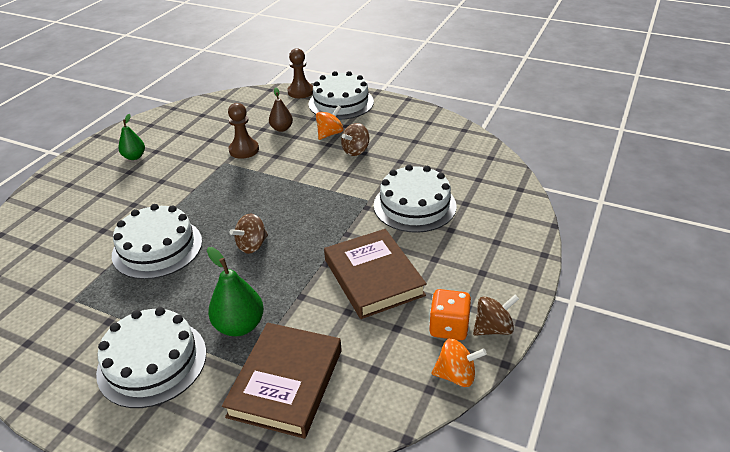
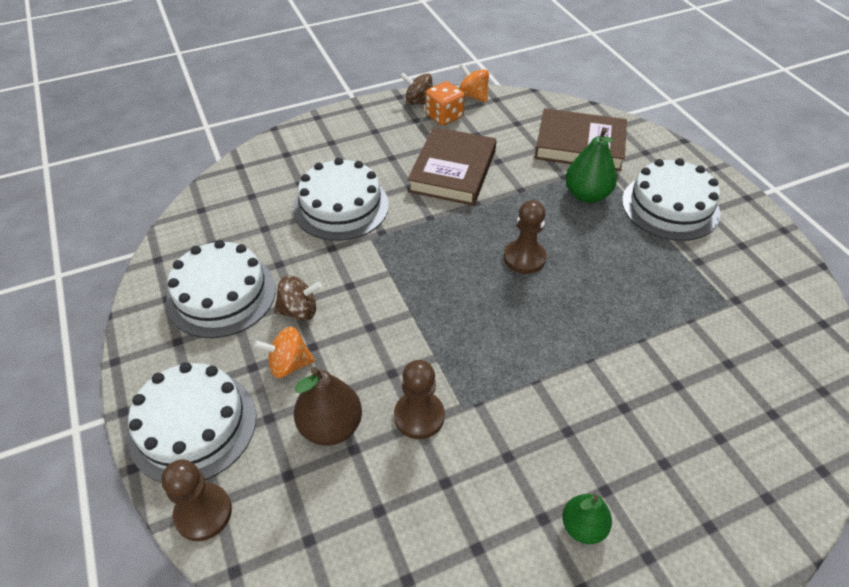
camera: 140 degrees left, 10 degrees up
white cake [112,204,202,279] -> white cake moved to [166,240,276,338]
brown book [222,323,342,439] -> brown book turned 45 degrees clockwise [535,108,627,171]
brown spinning top [229,214,268,254] -> brown pawn [504,200,546,274]
brown pear [269,87,293,132] -> brown pear [294,367,362,446], size x1.53

